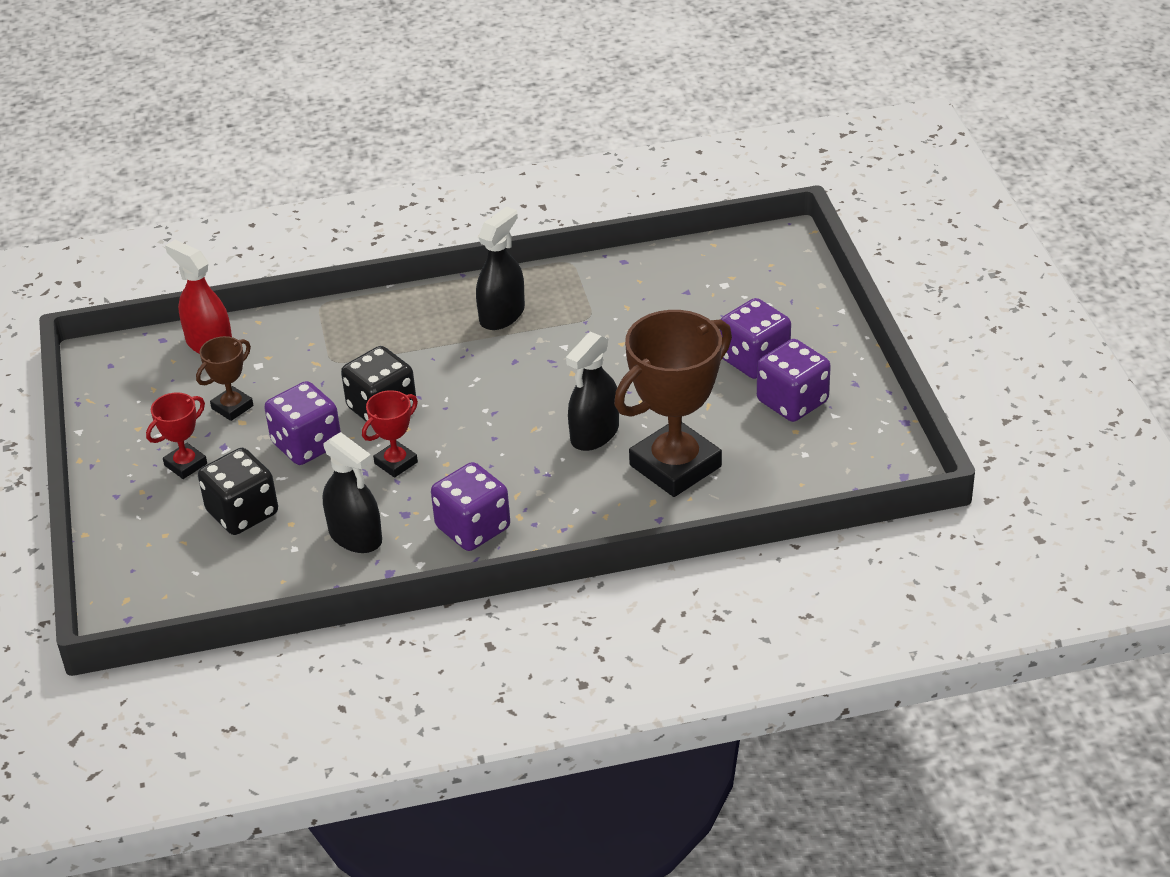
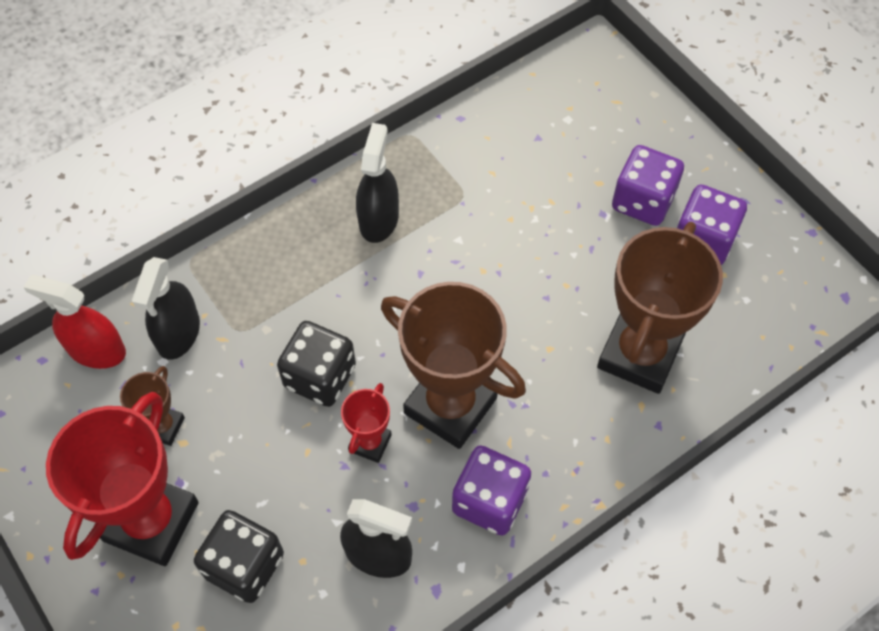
camera: 25 degrees left, 20 degrees up
red trophy [146,392,207,479] -> red trophy [46,392,199,566], size x2.09
purple dice [264,381,341,465] -> none
black spray bottle [566,332,619,451] -> black spray bottle moved to [132,257,200,360]
none -> brown trophy [381,282,526,449]

